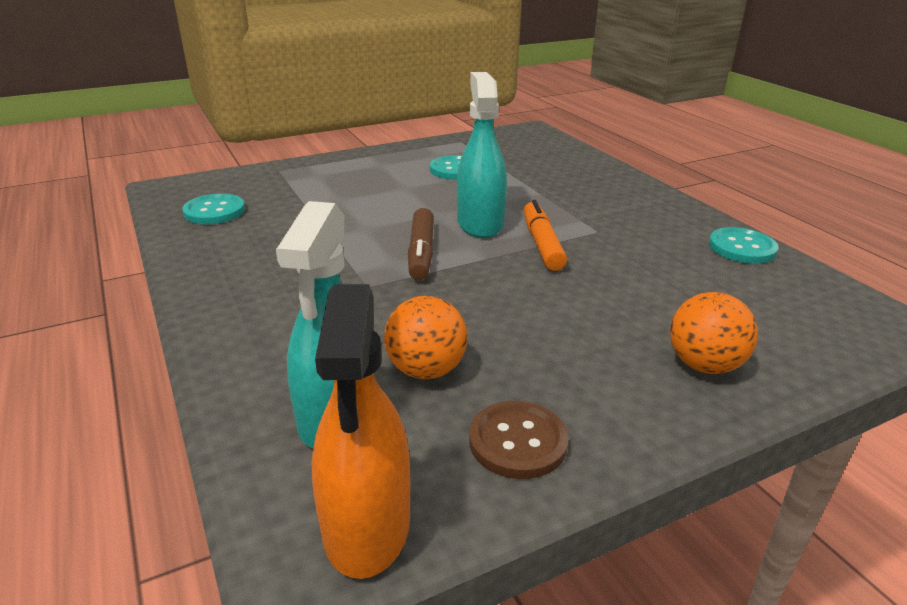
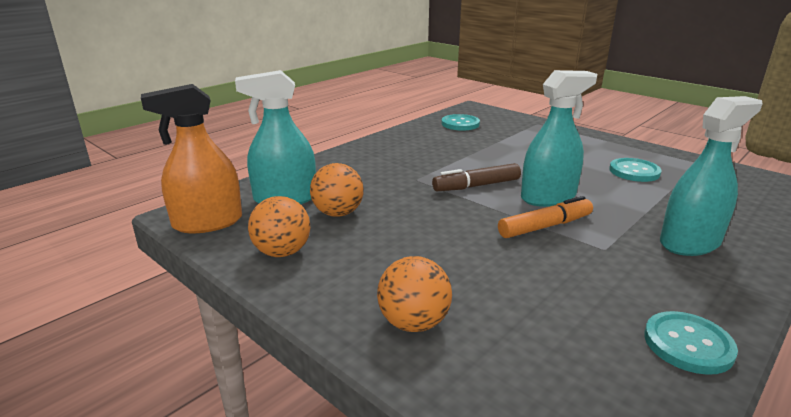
camera: 70 degrees right, 5 degrees down
brown button [469,401,569,479] -> orange ball [248,196,310,257]
none -> turquoise spray bottle [660,96,762,256]

